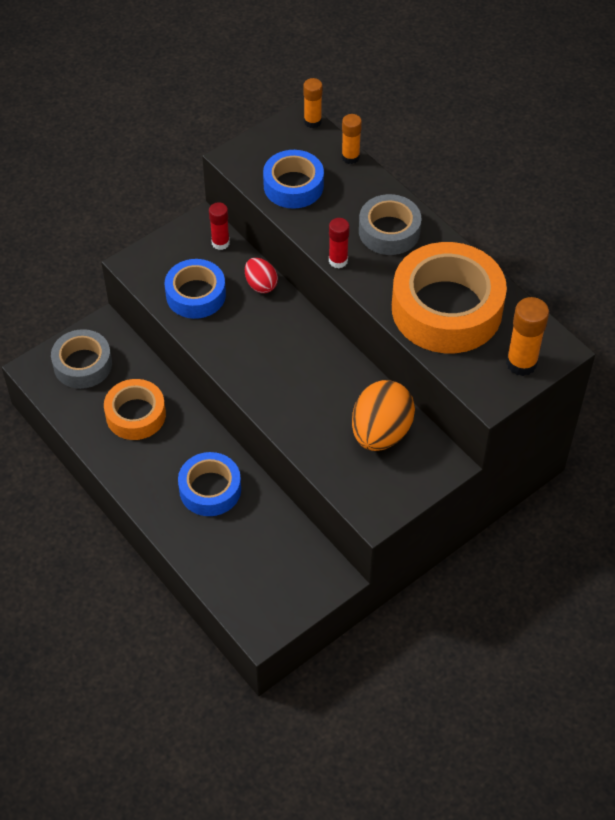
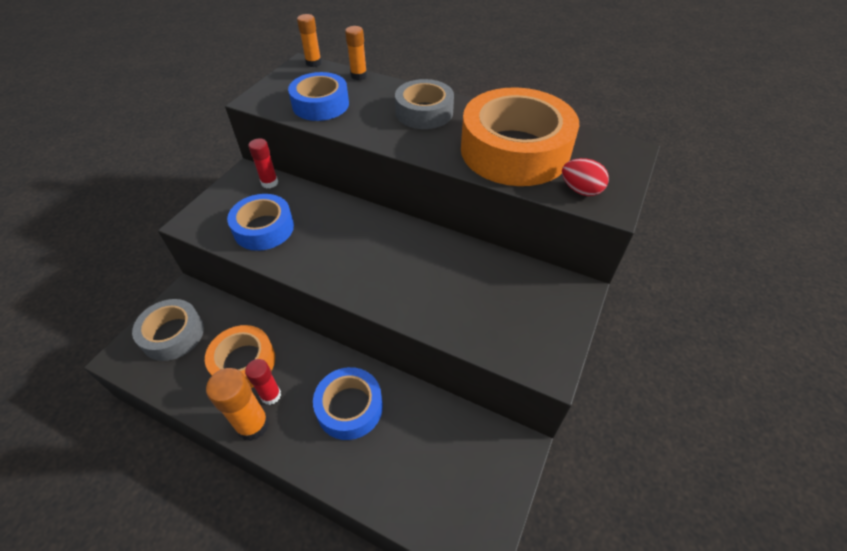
camera: 25 degrees left, 5 degrees down
red egg [245,258,278,293] -> red egg moved to [562,158,609,196]
red glue stick [329,218,350,268] -> red glue stick moved to [245,359,281,405]
orange egg [352,380,415,451] -> none
orange glue stick [506,297,549,376] -> orange glue stick moved to [206,368,269,441]

